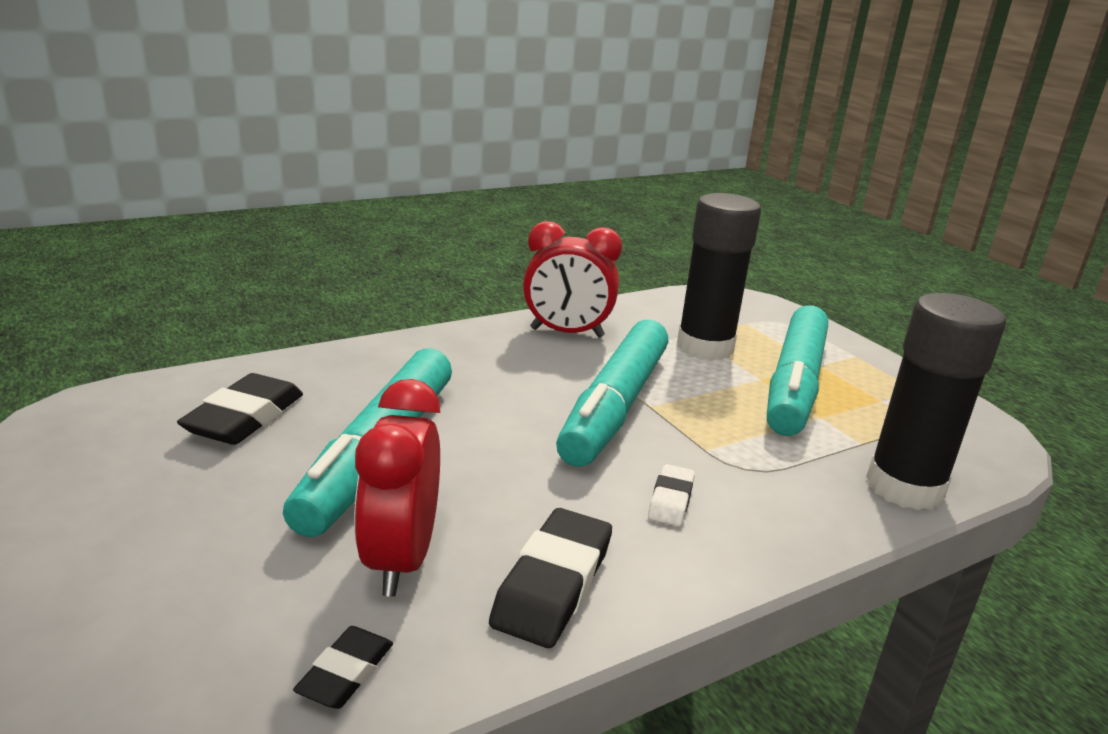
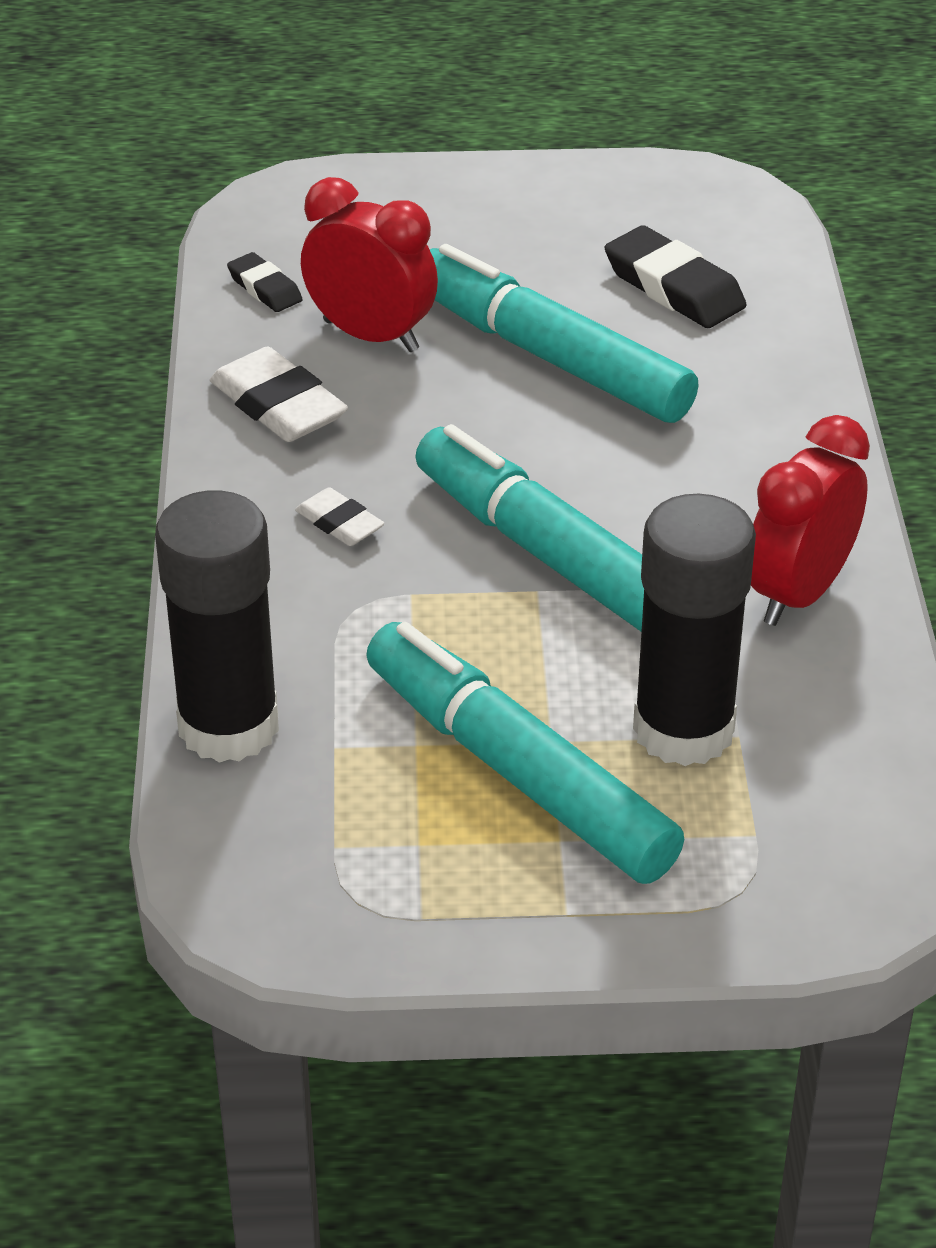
camera: 120 degrees right, 15 degrees up
black eraser [489,508,612,648] -> white eraser [210,347,348,442]

